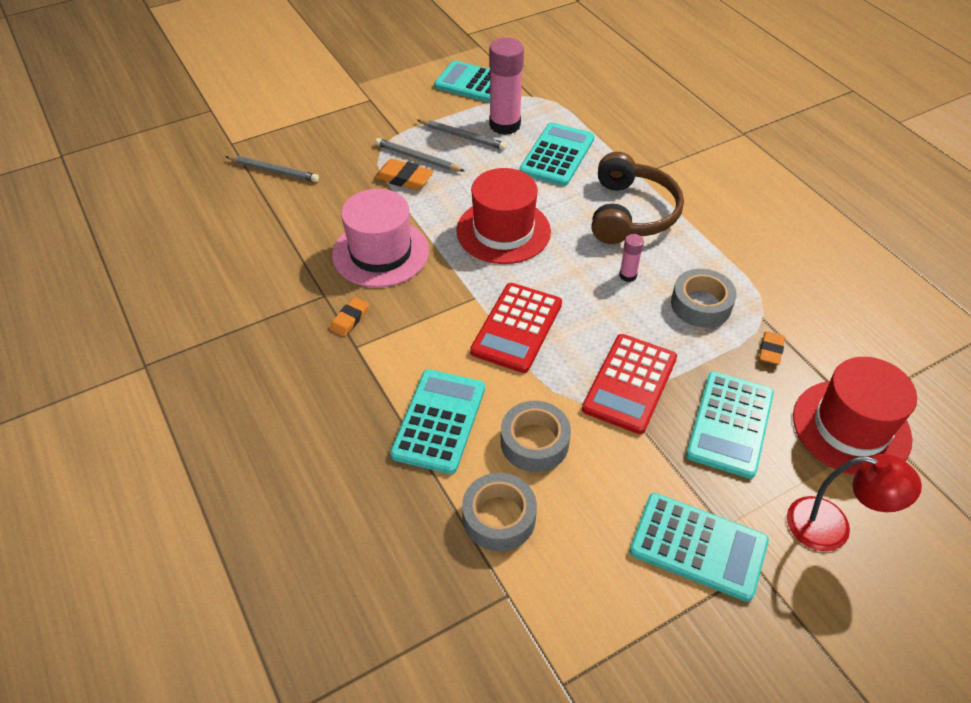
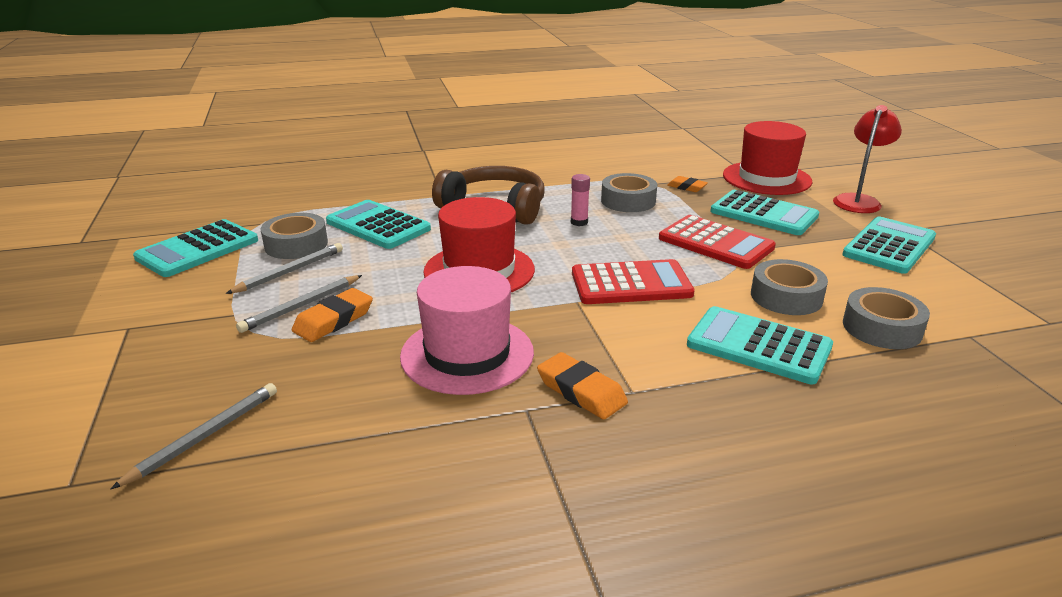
camera: 75 degrees left, 20 degrees down
orange eraser [330,297,369,336] -> orange eraser [537,352,628,419], size x1.51
red calculator [470,283,562,373] -> red calculator turned 45 degrees counterclockwise [572,259,695,304]
pink glue stick [489,38,524,135] -> grey tape [260,213,328,259]

